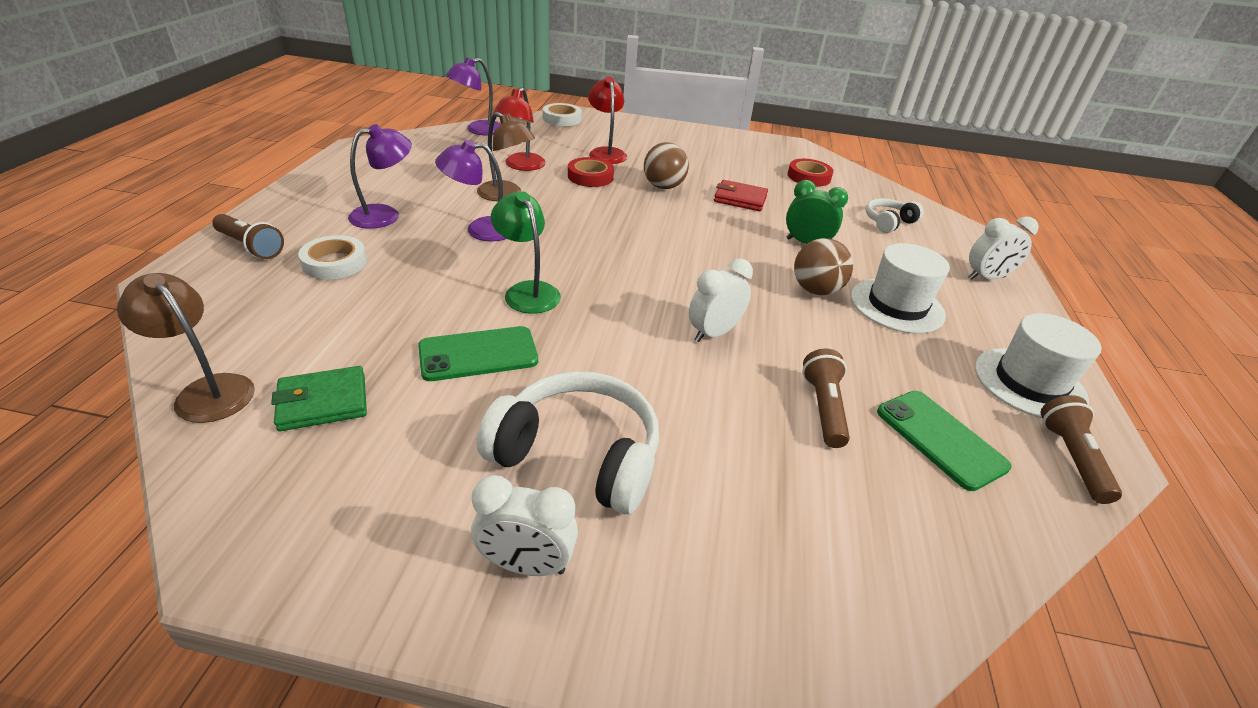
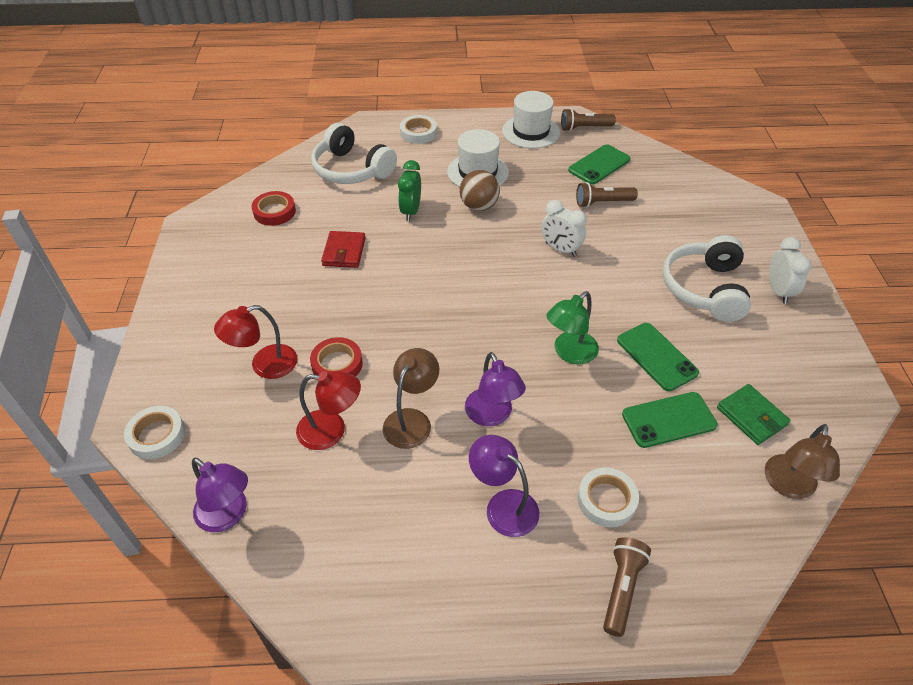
camera: 100 degrees left, 10 degrees up
brown ball [644,142,689,189] -> none
white headphones [866,198,923,233] -> white headphones [311,123,397,184], size x1.83
white clock [968,216,1039,280] -> white tape [400,115,437,144]
none -> green phone [622,392,718,448]

